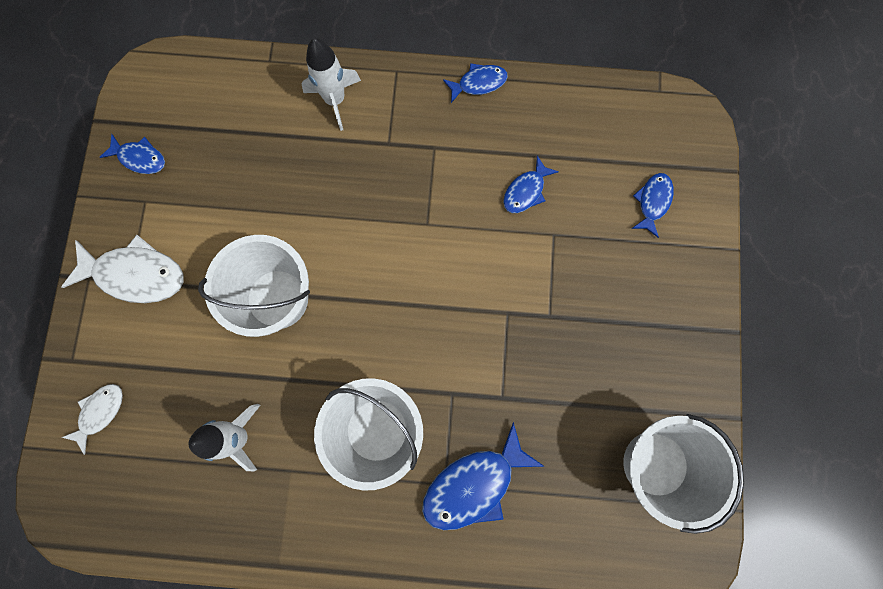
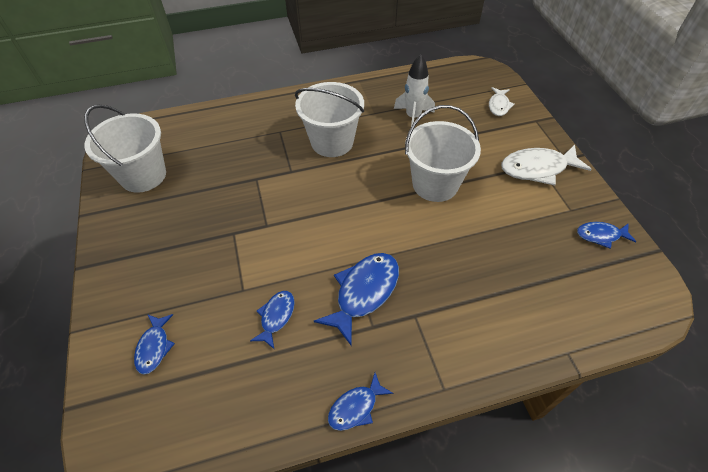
camera: 160 degrees right, 25 degrees down
white rocket [302,38,361,131] -> none
blue fish [422,422,545,530] -> blue fish moved to [314,253,399,345]

